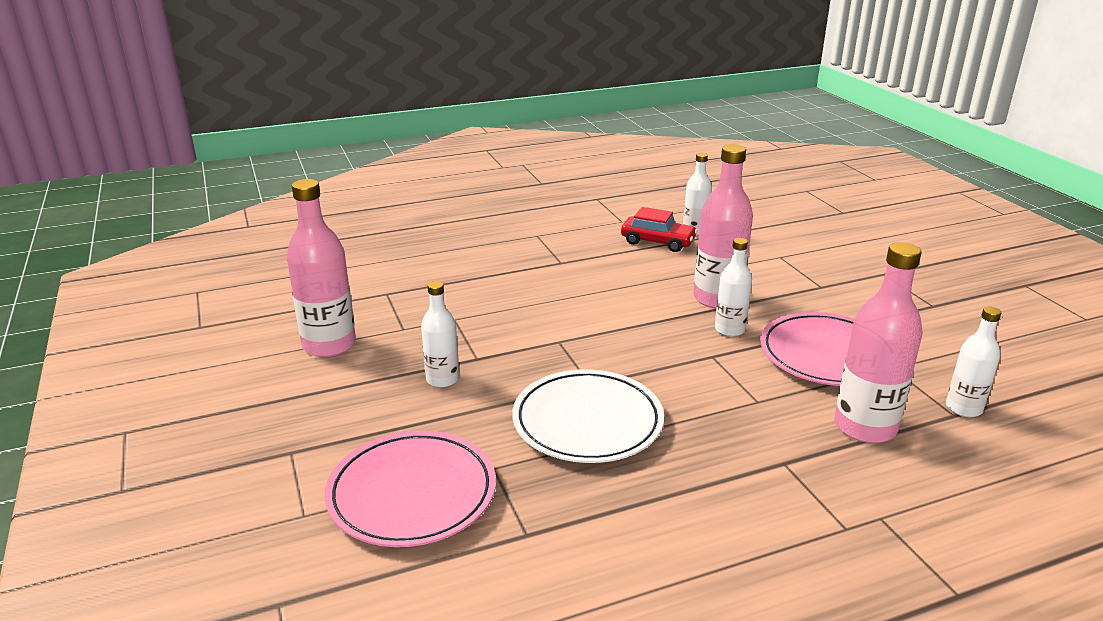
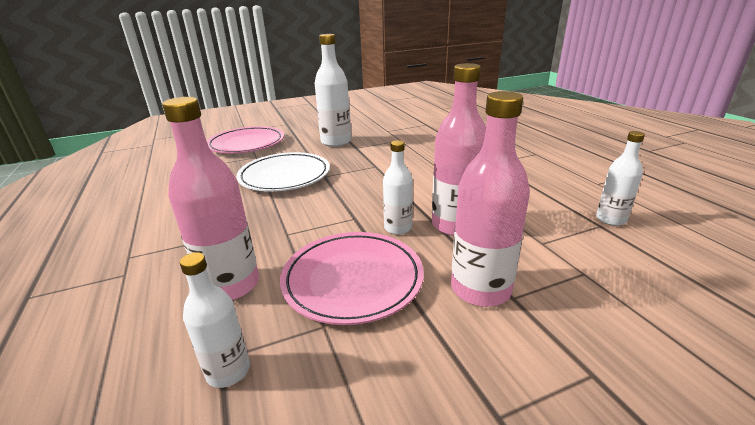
camera: 90 degrees right, 0 degrees up
pink bottle [287,179,356,357] -> pink bottle moved to [451,91,530,307]
white bottle [421,281,459,388] -> white bottle [314,34,351,147], size x1.70
red car [621,207,698,252] -> none

